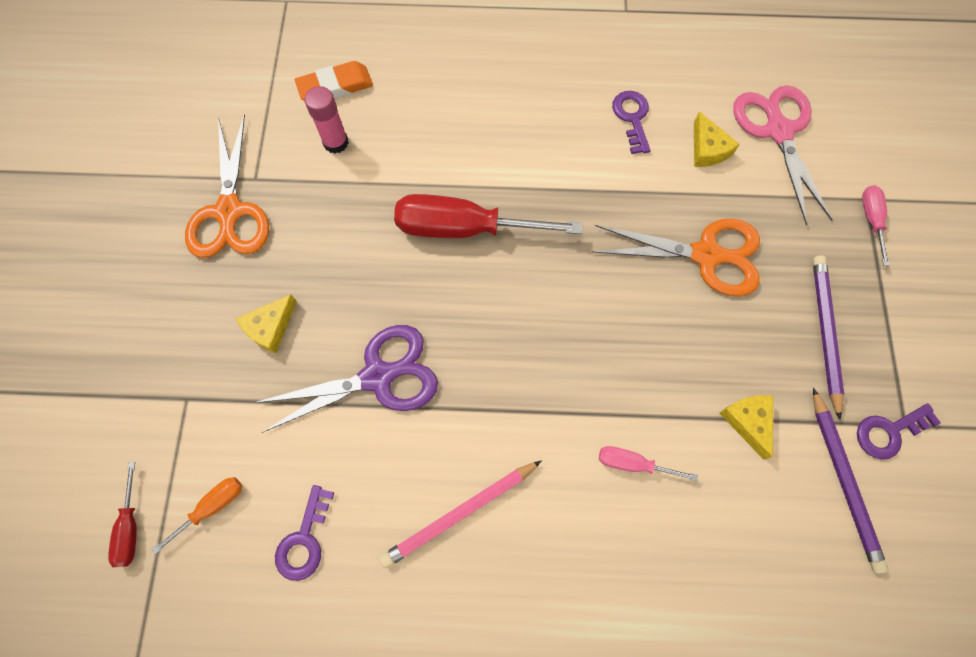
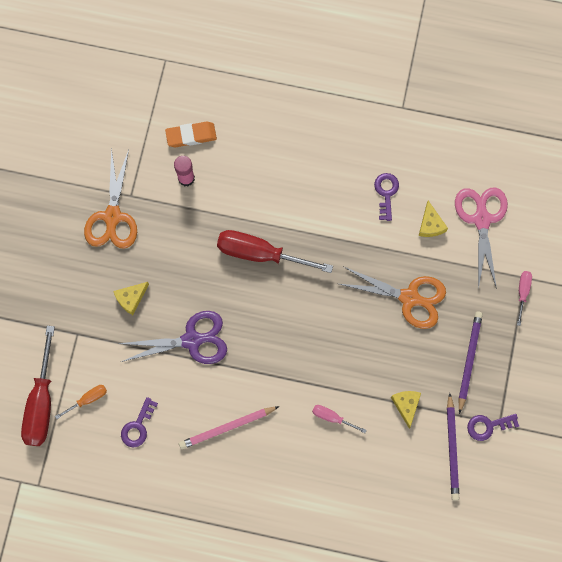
camera: 10 degrees right, 5 degrees up
red screwdriver [108,462,137,567] -> red screwdriver [21,326,55,446], size x2.11

